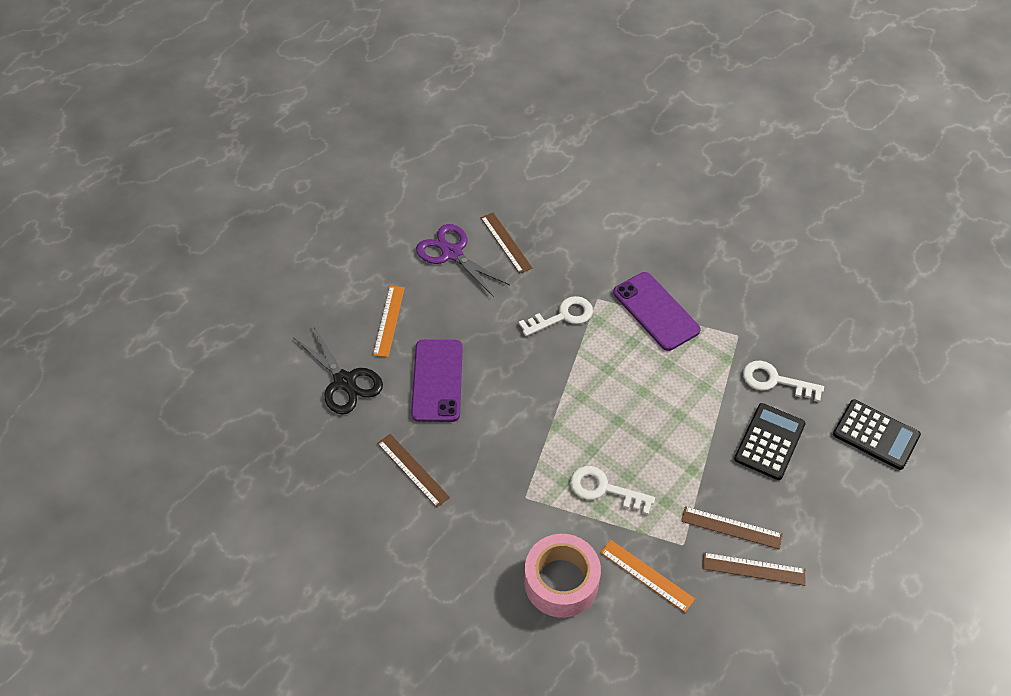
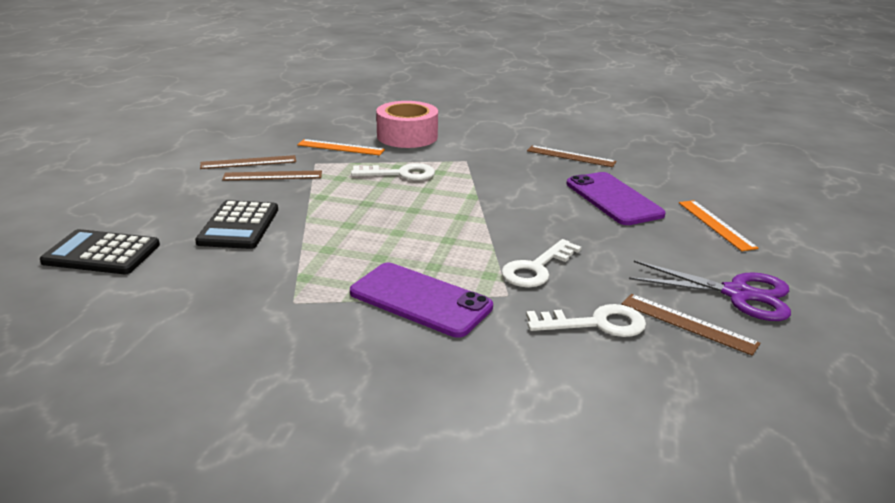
camera: 155 degrees right, 25 degrees down
black scissors [294,325,383,414] -> none
white key [743,361,824,402] -> white key moved to [526,304,646,337]

